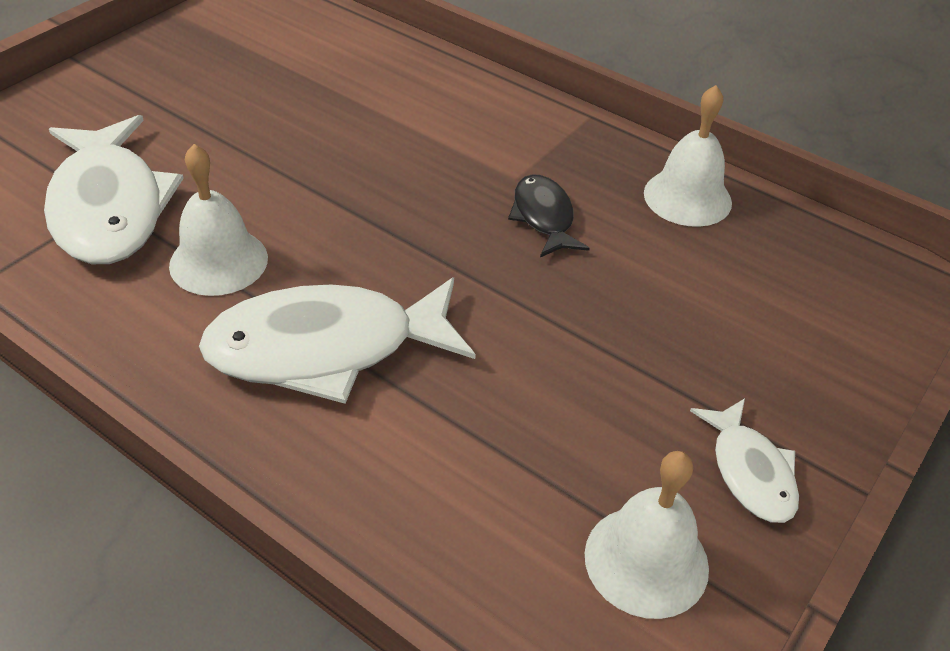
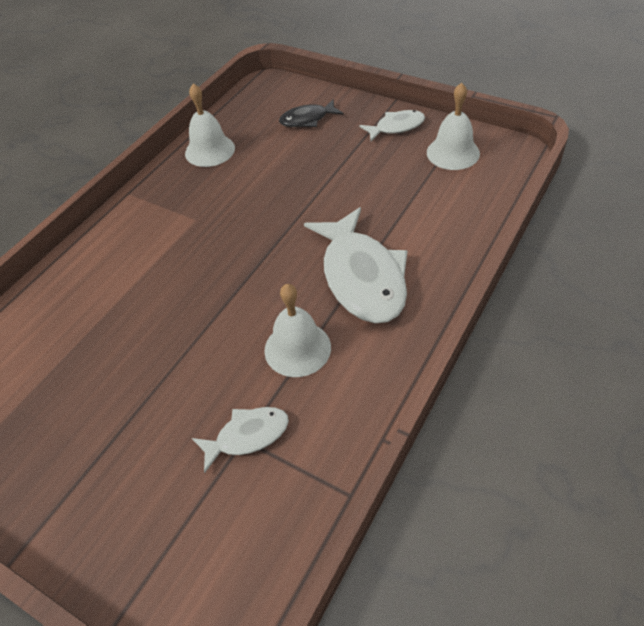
camera: 90 degrees left, 5 degrees up
white fish [44,115,184,264] -> white fish [192,407,289,473], size x0.52
black fish [508,174,590,258] -> black fish moved to [279,99,344,127]

